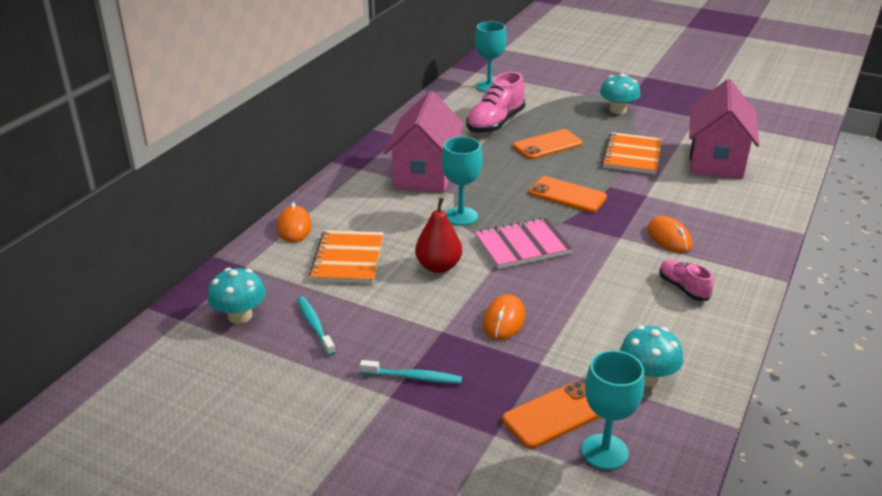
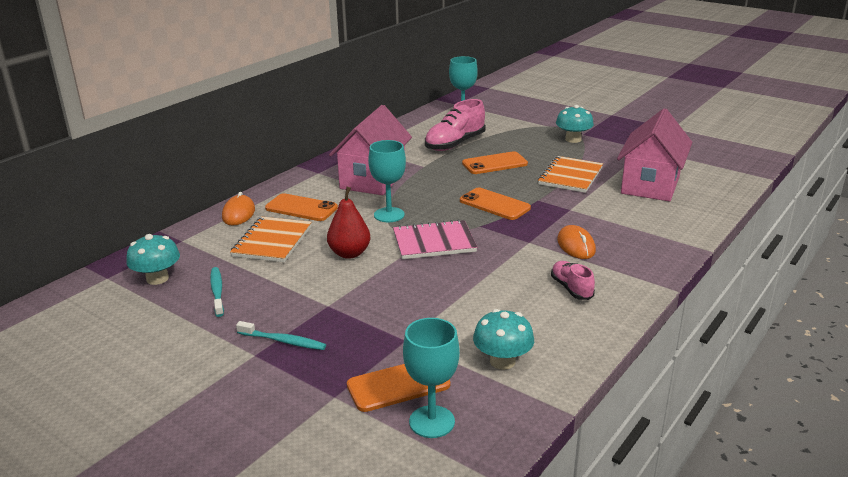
camera: 10 degrees right, 5 degrees down
orange mouse [483,294,525,340] -> none
none -> orange phone [265,193,338,221]

